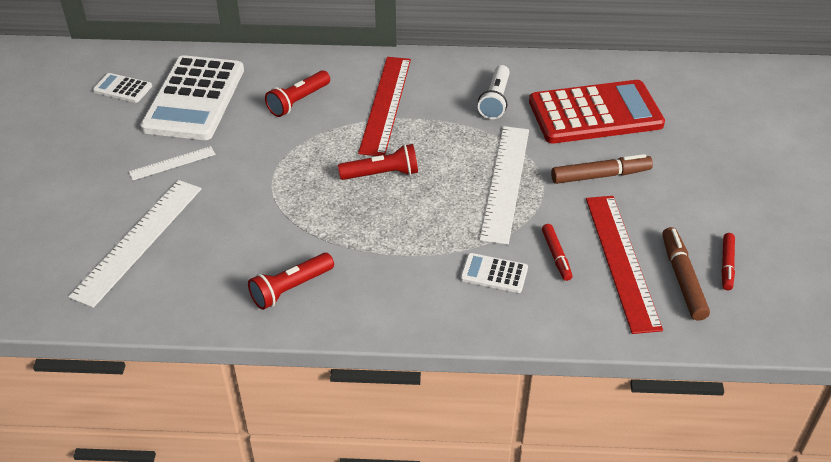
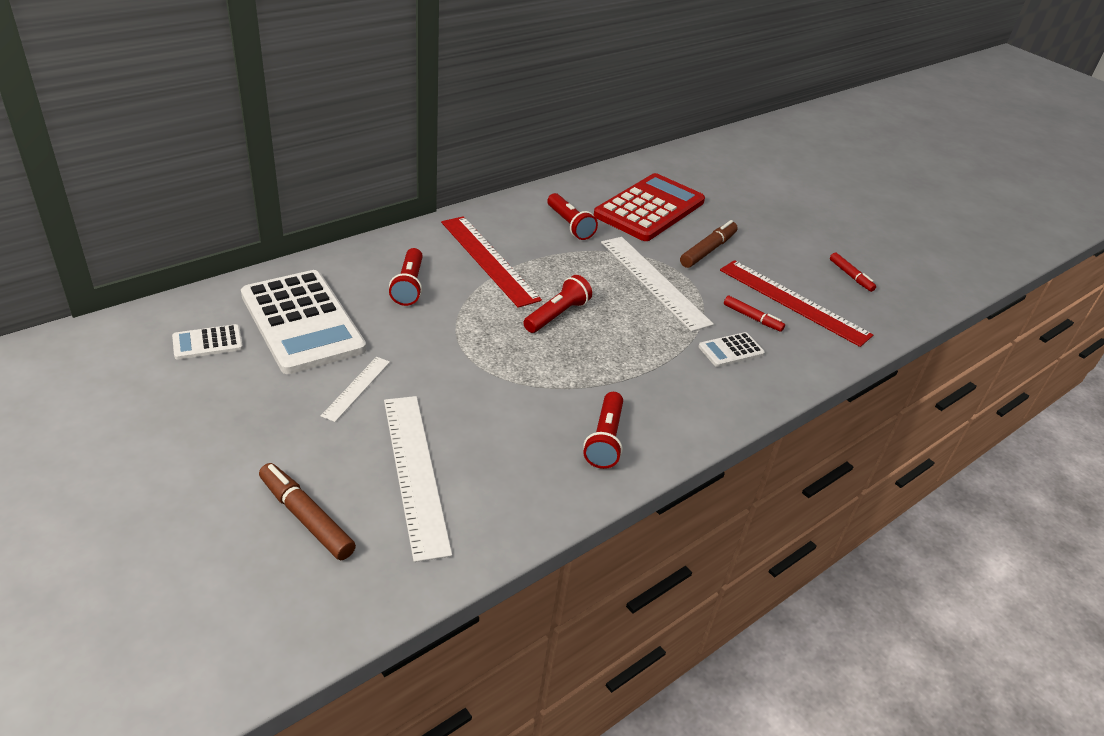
camera: 45 degrees left, 5 degrees down
white flashlight [478,65,510,119] -> red flashlight [547,193,598,240]
brown marker [662,227,710,321] -> brown marker moved to [259,463,356,560]

